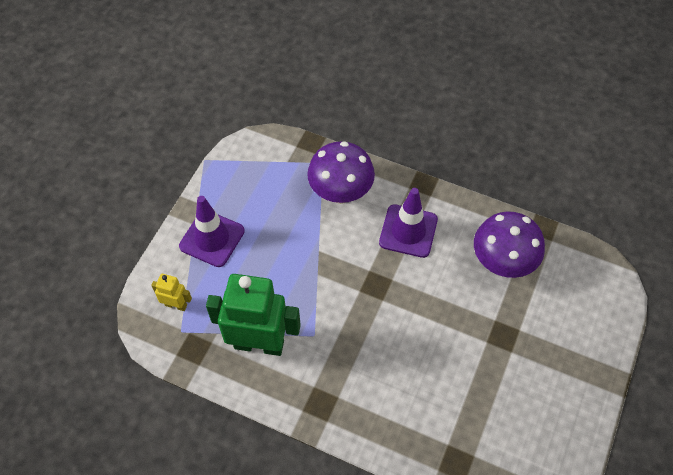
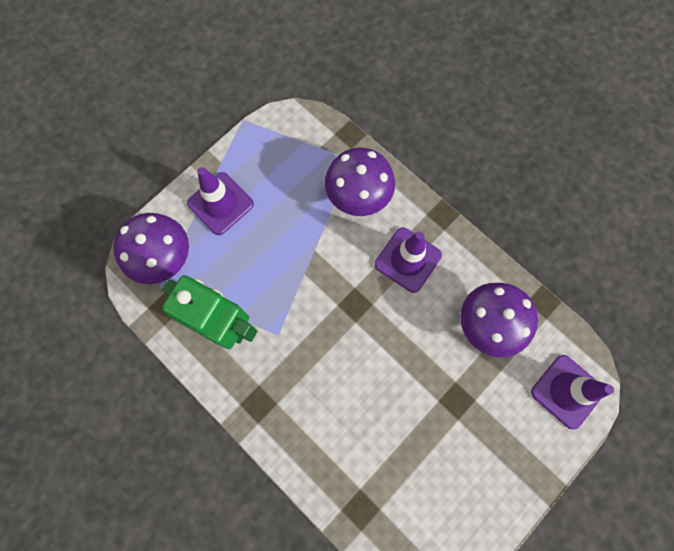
camera: 20 degrees right, 15 degrees up
yellow robot [151,274,192,311] -> purple mushroom [113,213,189,284]
none -> purple traffic cone [531,355,614,430]

